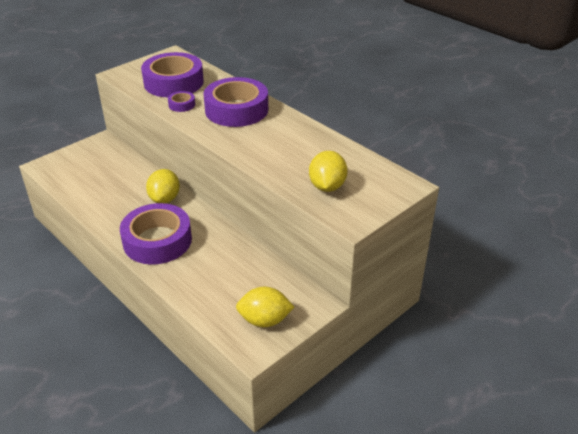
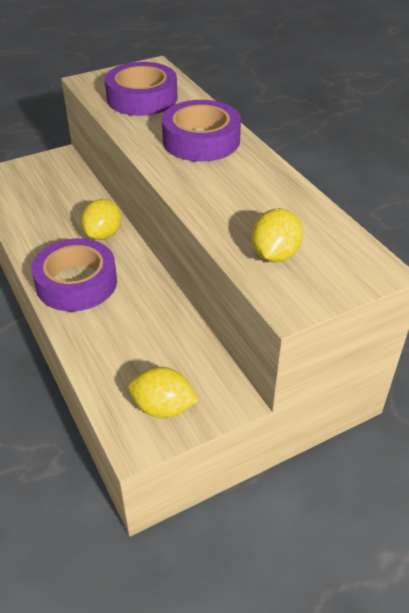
camera: 15 degrees right, 5 degrees up
purple tape [168,91,195,112] -> none

